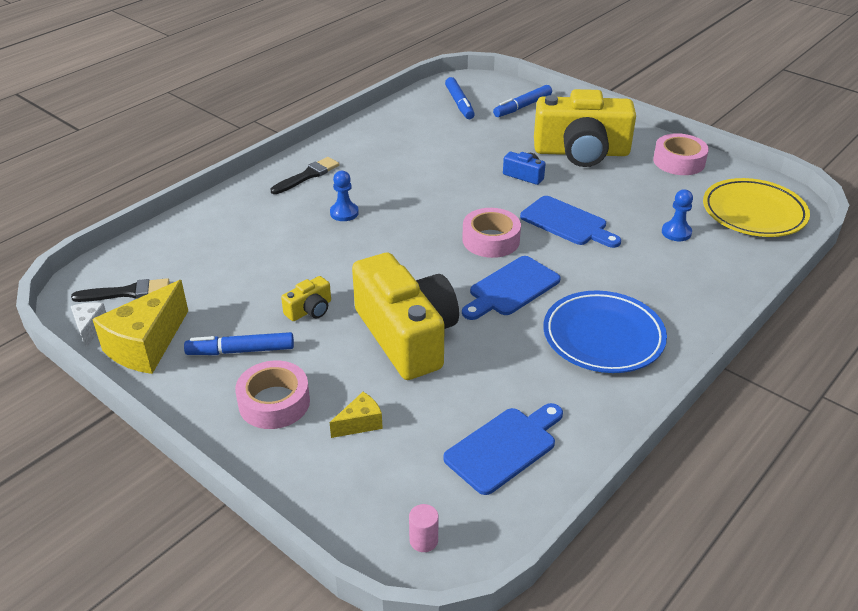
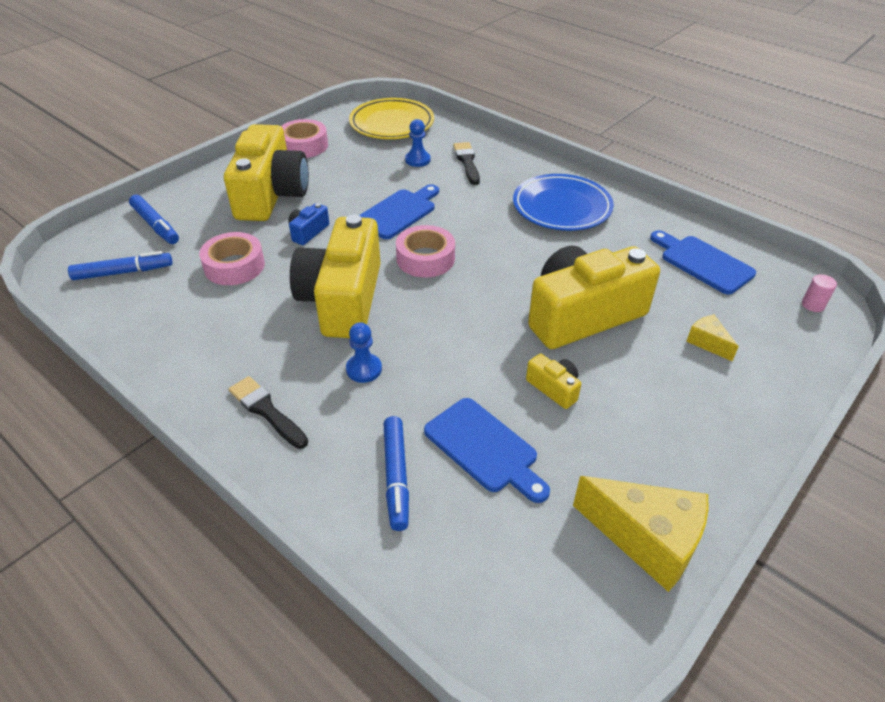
camera: 90 degrees left, 5 degrees up
black brush [71,278,170,302] -> black brush moved to [453,142,480,185]
white cheese [71,303,106,348] -> none
blue marker [184,332,294,355] -> blue marker moved to [384,416,409,531]
pink tape [235,361,310,429] -> pink tape moved to [199,232,265,285]
blue cutting board [462,256,561,320] -> blue cutting board moved to [424,398,550,503]
none -> yellow camera [290,214,380,338]

